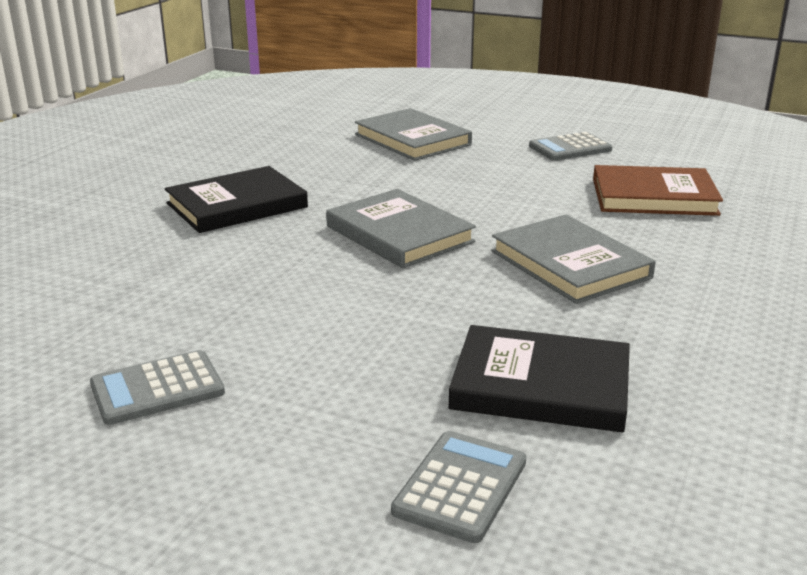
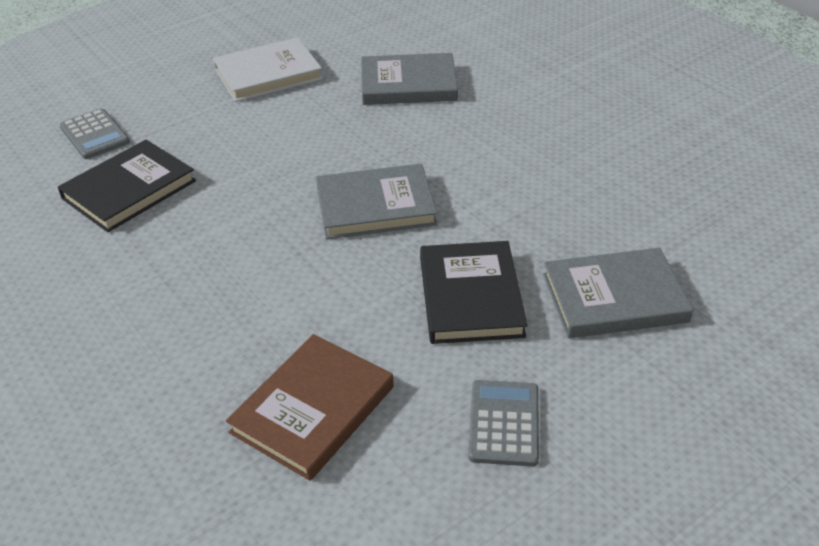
camera: 120 degrees right, 15 degrees up
grey calculator [90,350,225,425] -> white book [213,37,323,102]
black book [165,166,308,233] -> black book moved to [420,241,527,344]
grey book [491,215,656,304] -> grey book moved to [361,53,458,105]

